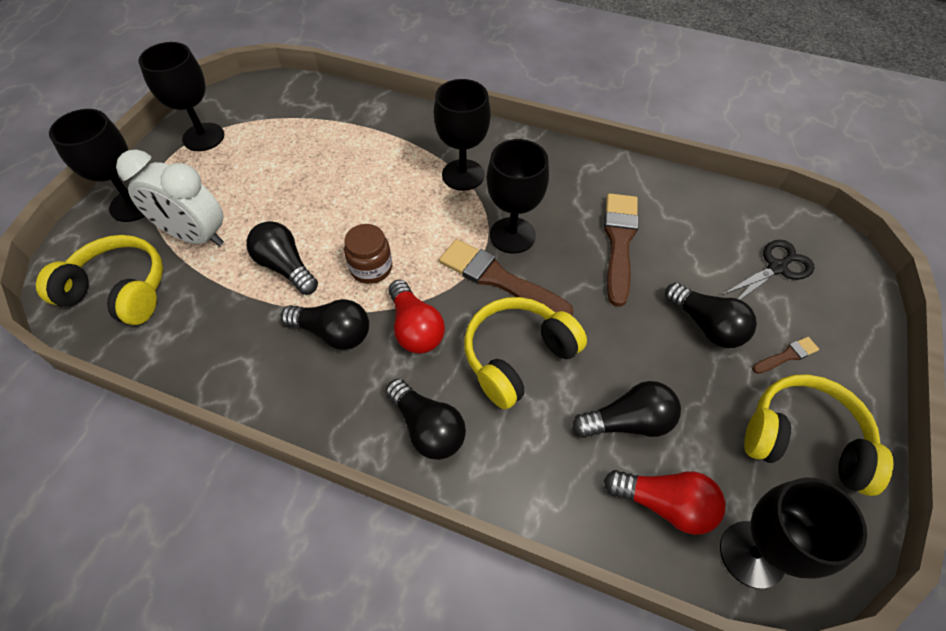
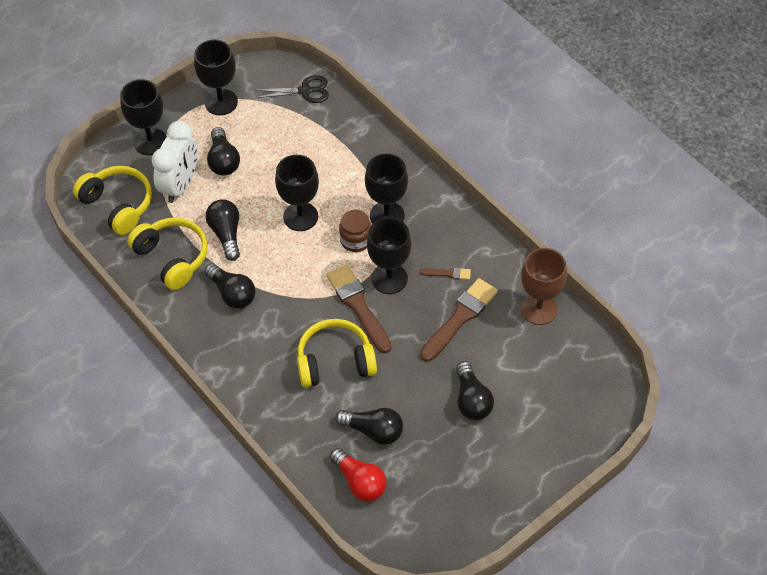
camera: 30 degrees right, 0 degrees up
white clock [116,149,224,246] -> white clock turned 120 degrees counterclockwise [152,121,198,203]
brown jar [344,224,392,284] -> brown jar moved to [339,210,371,252]
black light bulb [386,379,466,460] -> black light bulb moved to [207,127,240,176]
red light bulb [389,280,445,354] -> none
black goblet [720,478,867,589] -> black goblet moved to [275,155,319,231]
black scissors [722,240,815,300] -> black scissors moved to [255,75,329,103]
yellow headphones [744,374,893,496] -> yellow headphones moved to [127,217,207,290]
brown brush [752,337,819,374] -> brown brush moved to [420,268,471,280]
none -> brown goblet [521,248,567,325]

